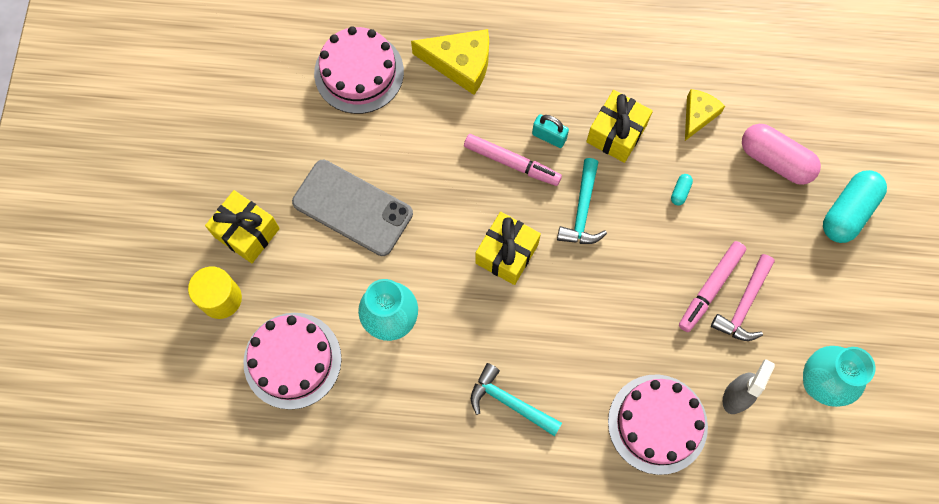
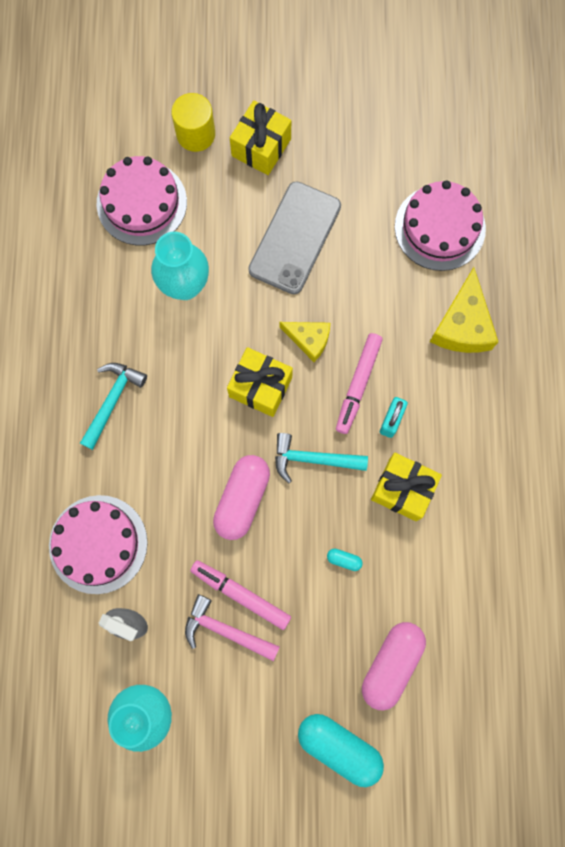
camera: 85 degrees right, 5 degrees up
yellow cheese [685,89,725,141] -> yellow cheese moved to [280,322,330,362]
none -> pink capsule [213,455,270,540]

